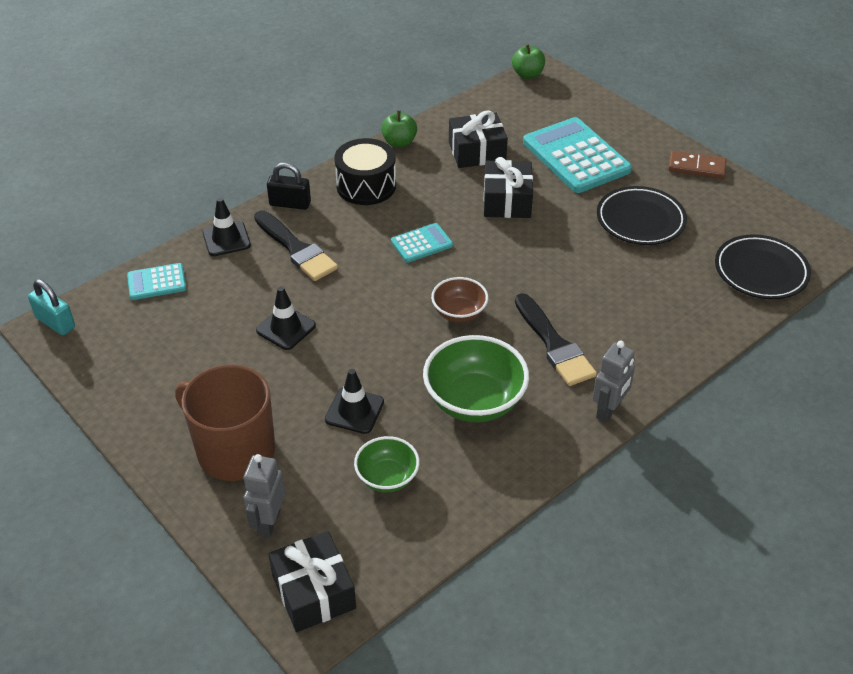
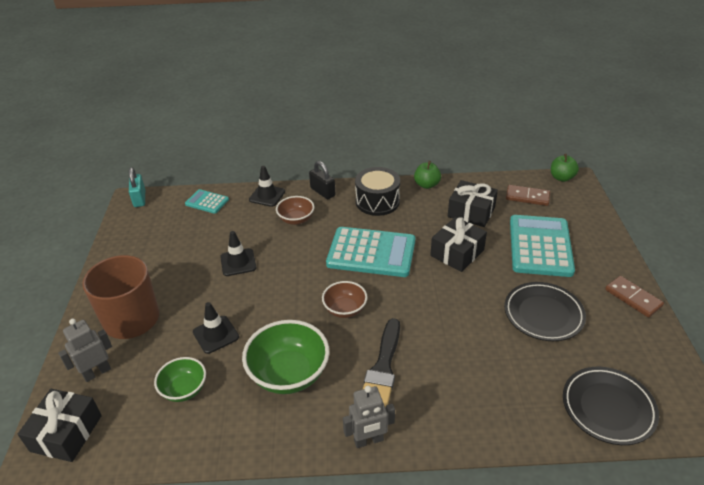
camera: 40 degrees right, 5 degrees down
black brush [254,210,338,281] -> brown bowl [276,196,315,225]
turquoise calculator [391,223,453,262] -> turquoise calculator [326,227,415,277], size x2.00
none -> brown domino [506,185,550,206]

